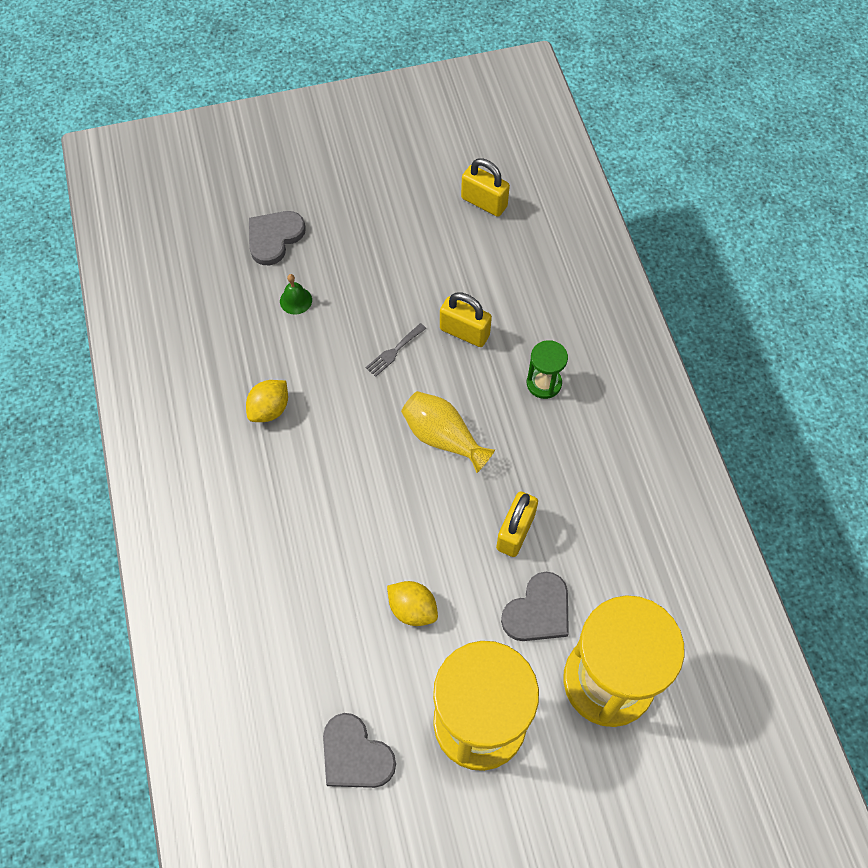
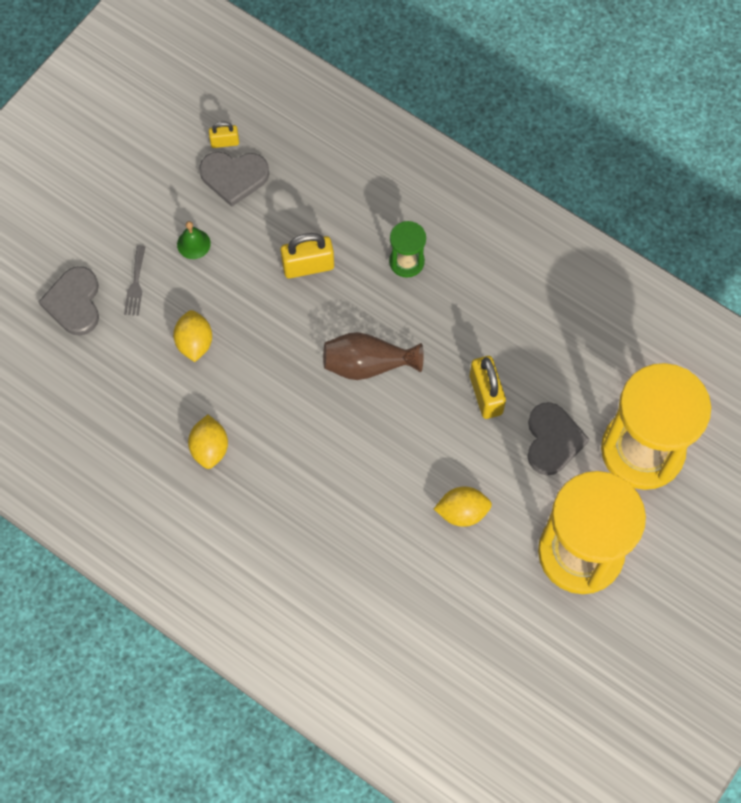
camera: 40 degrees left, 5 degrees up
green bell [280,274,312,315] -> green bell moved to [177,221,211,259]
grey heart [323,713,396,788] -> grey heart moved to [199,152,269,207]
grey fork [366,323,426,377] -> grey fork moved to [124,245,146,316]
yellow vase [401,391,495,473] -> brown vase [323,332,424,380]
yellow padlock [461,158,510,217] -> yellow padlock [209,122,239,148], size x0.58
none -> yellow lemon [173,310,212,362]

